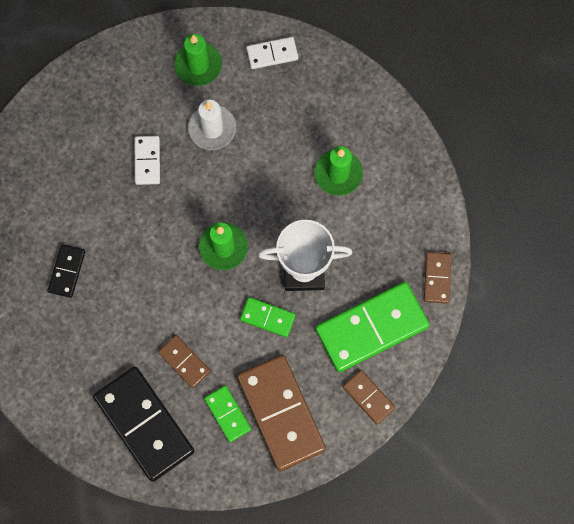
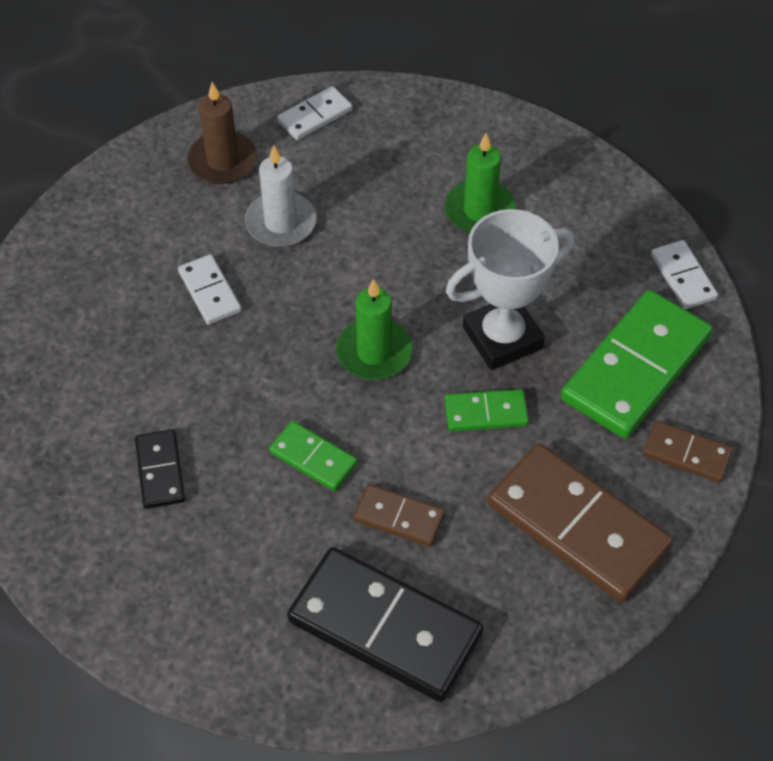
camera: 25 degrees left, 20 degrees down
green candle [174,34,222,86] -> brown candle [187,82,257,184]
green domino [204,386,251,442] -> green domino moved to [269,421,358,491]
brown domino [424,252,452,304] -> white domino [651,240,718,309]

